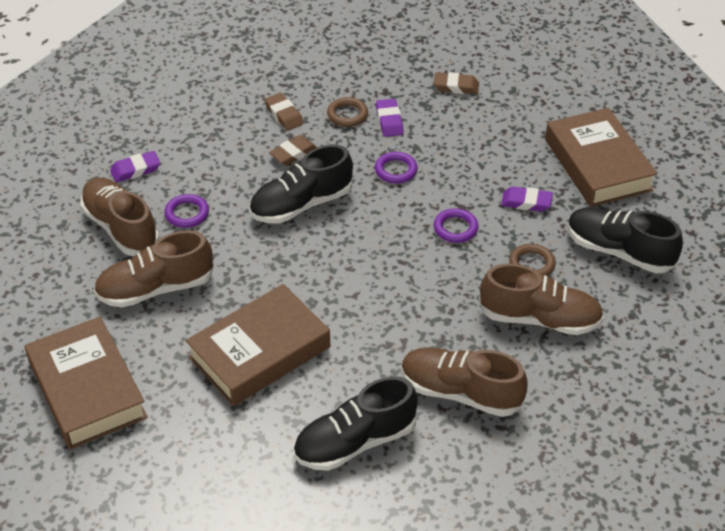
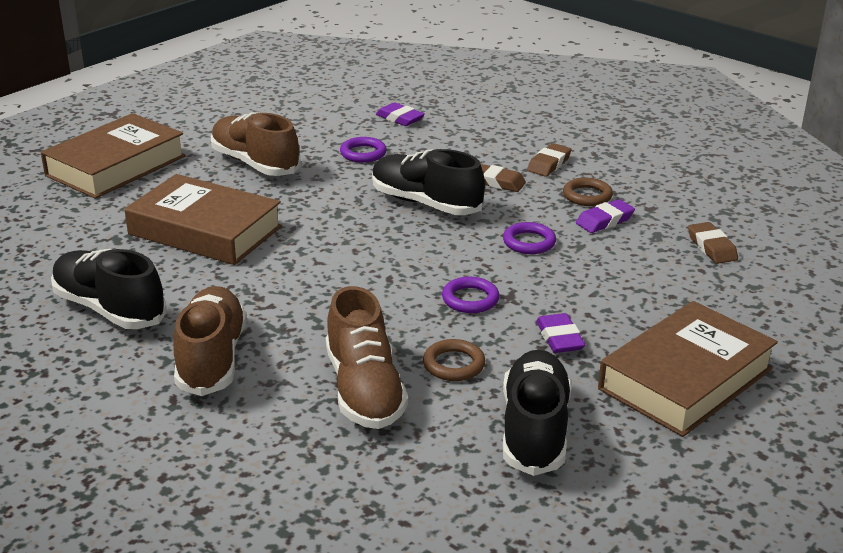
camera: 65 degrees right, 15 degrees down
brown shoe [80,178,159,256] -> none

